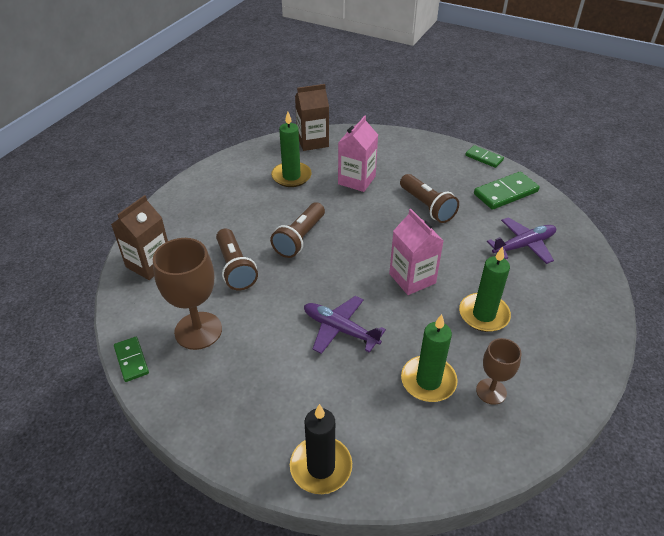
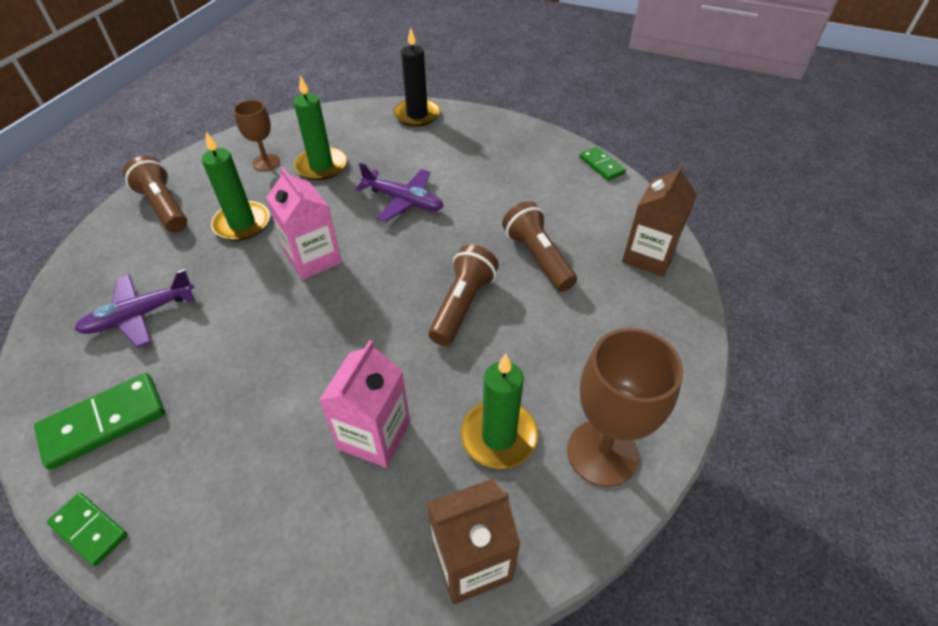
camera: 175 degrees right, 5 degrees up
brown goblet [153,238,222,350] -> brown goblet moved to [567,328,683,487]
brown flashlight [400,174,459,223] -> brown flashlight moved to [123,156,187,232]

